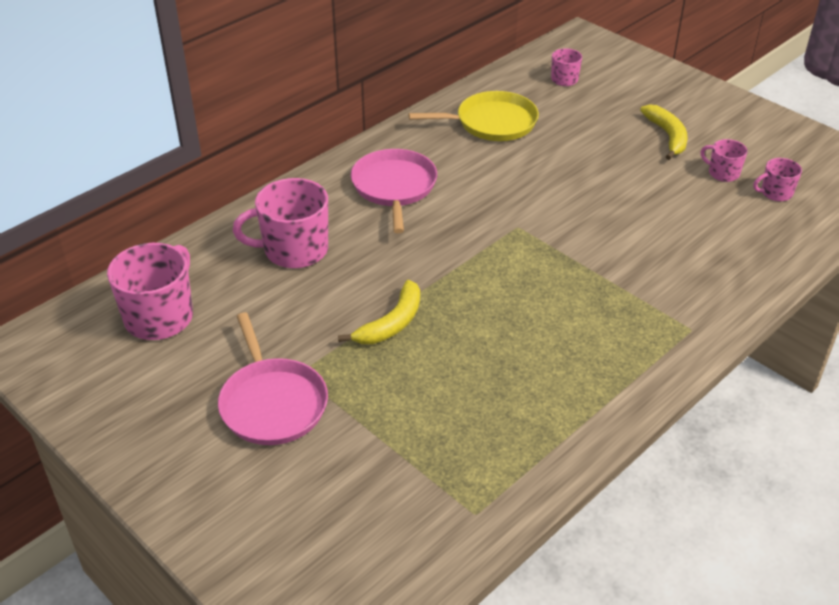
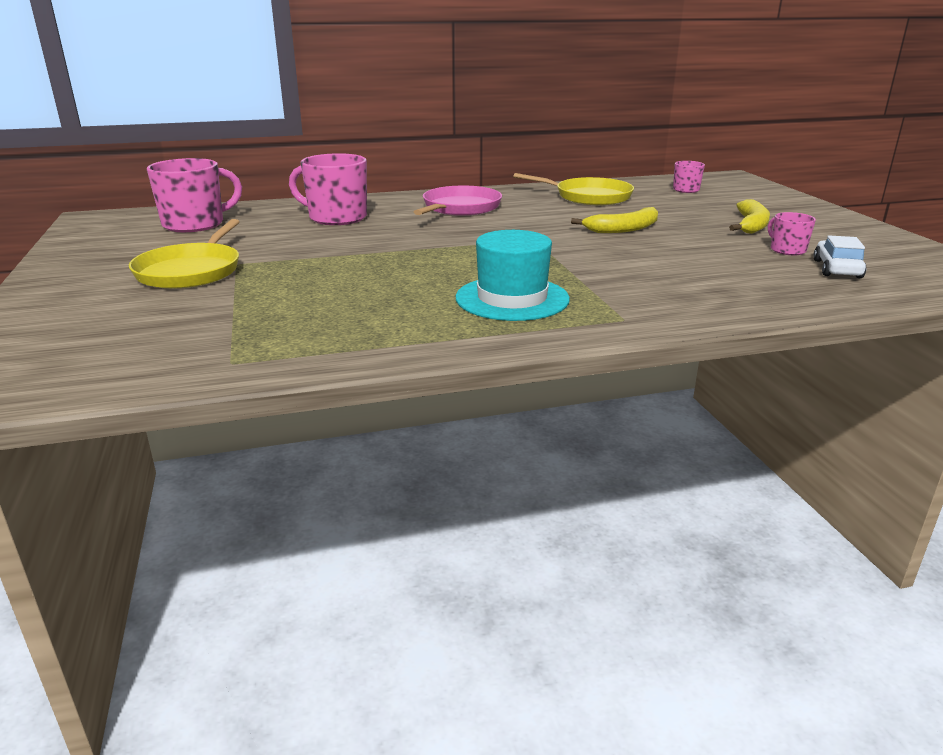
camera: 30 degrees right, 15 degrees down
pink pan [218,313,328,445] -> yellow pan [129,219,239,289]
yellow banana [338,280,420,344] -> yellow banana moved to [571,207,658,233]
pink mug [753,158,802,202] -> white car [813,235,866,278]
none -> turquoise hat [456,230,570,321]

